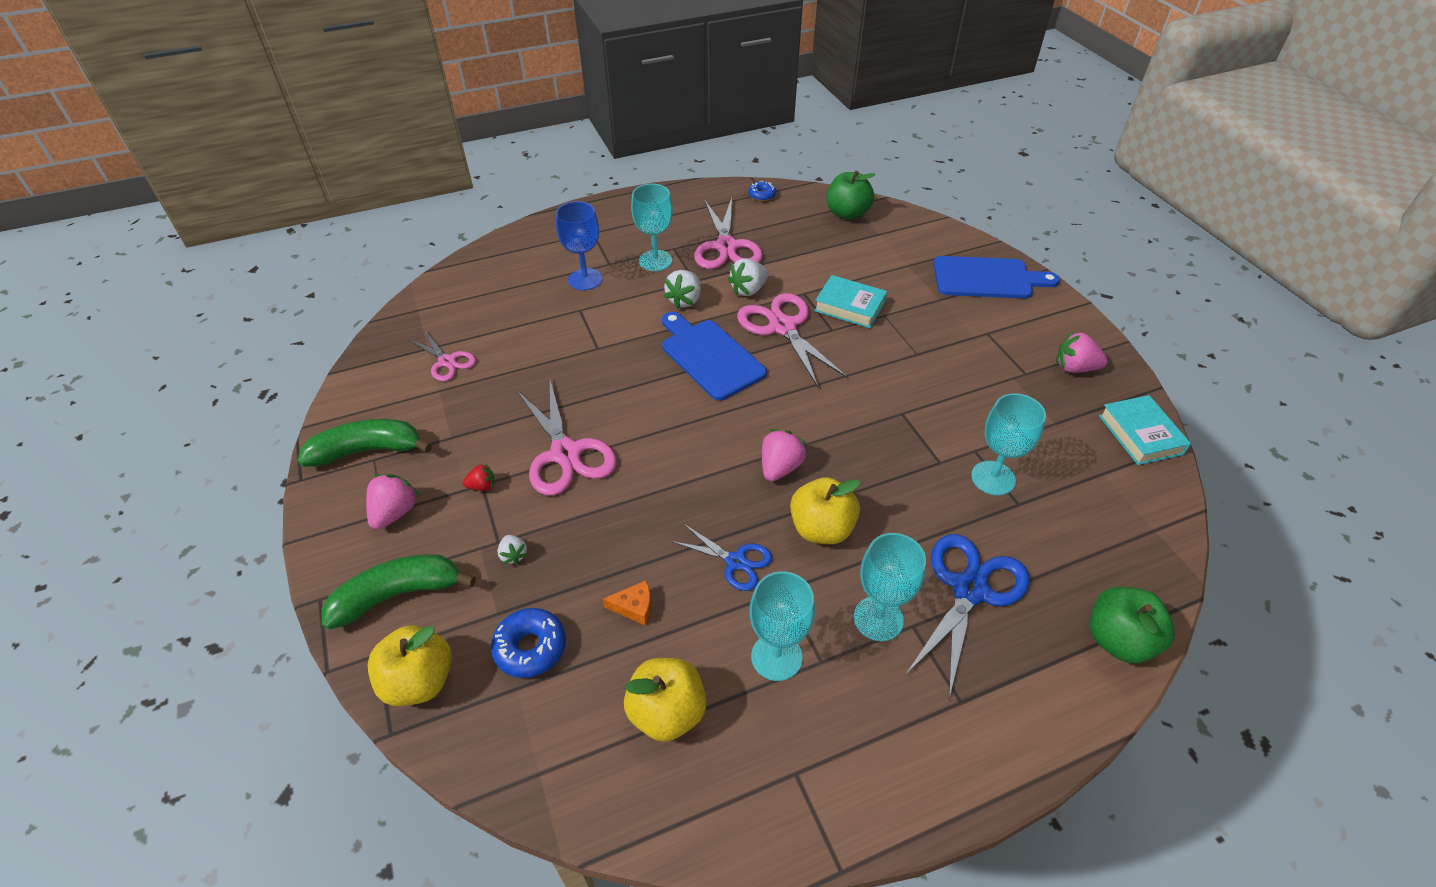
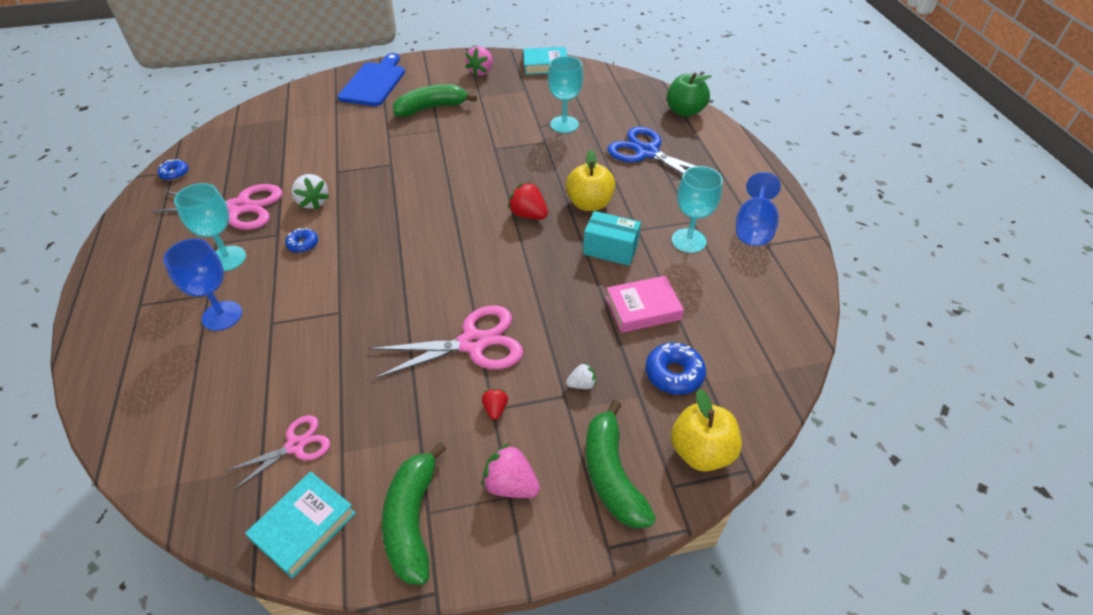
camera: 80 degrees left, 0 degrees up
orange cheese [603,580,651,626] -> pink book [606,276,684,333]
yellow apple [624,658,707,742] -> none
blue cutting board [662,312,767,401] -> none
white strawberry [664,270,701,309] -> blue donut [285,228,318,253]
blue scissors [670,523,772,591] -> turquoise box [583,211,641,266]
pink scissors [737,293,848,387] -> none
pink strawberry [762,429,807,481] -> red strawberry [508,182,548,219]
turquoise book [814,275,887,328] -> turquoise book moved to [245,472,356,579]
green apple [826,171,875,220] -> none
turquoise goblet [854,533,926,641] -> none
none -> green banana [393,84,477,117]
none -> blue goblet [736,172,781,246]

